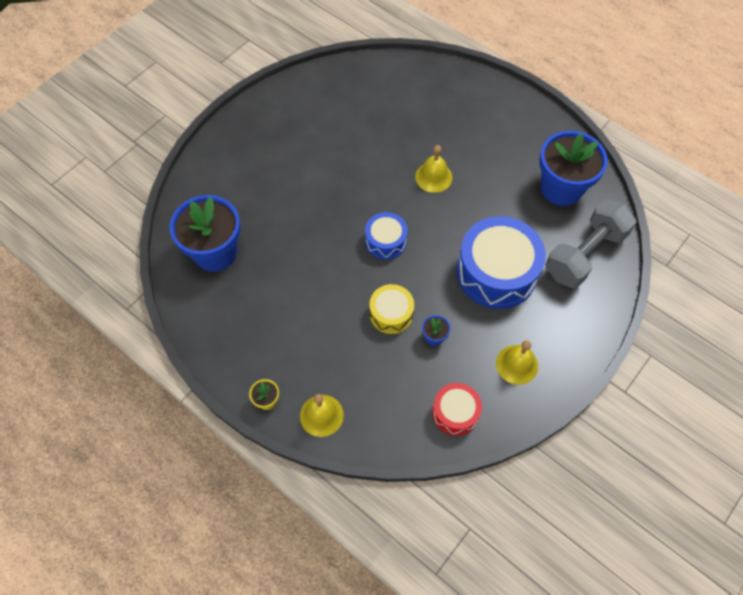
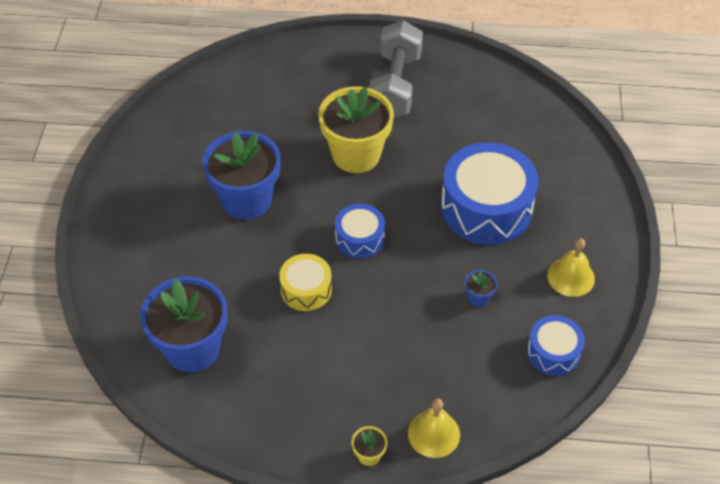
camera: 35 degrees left, 10 degrees down
yellow drum [370,284,414,334] -> yellow drum moved to [279,254,332,311]
yellow bell [415,145,452,193] -> yellow flower pot [318,86,394,173]
red drum [432,383,482,436] -> blue drum [527,315,585,376]
blue flower pot [539,131,608,206] -> blue flower pot moved to [202,131,281,220]
grey dumbbell [546,199,637,288] -> grey dumbbell moved to [369,20,423,118]

